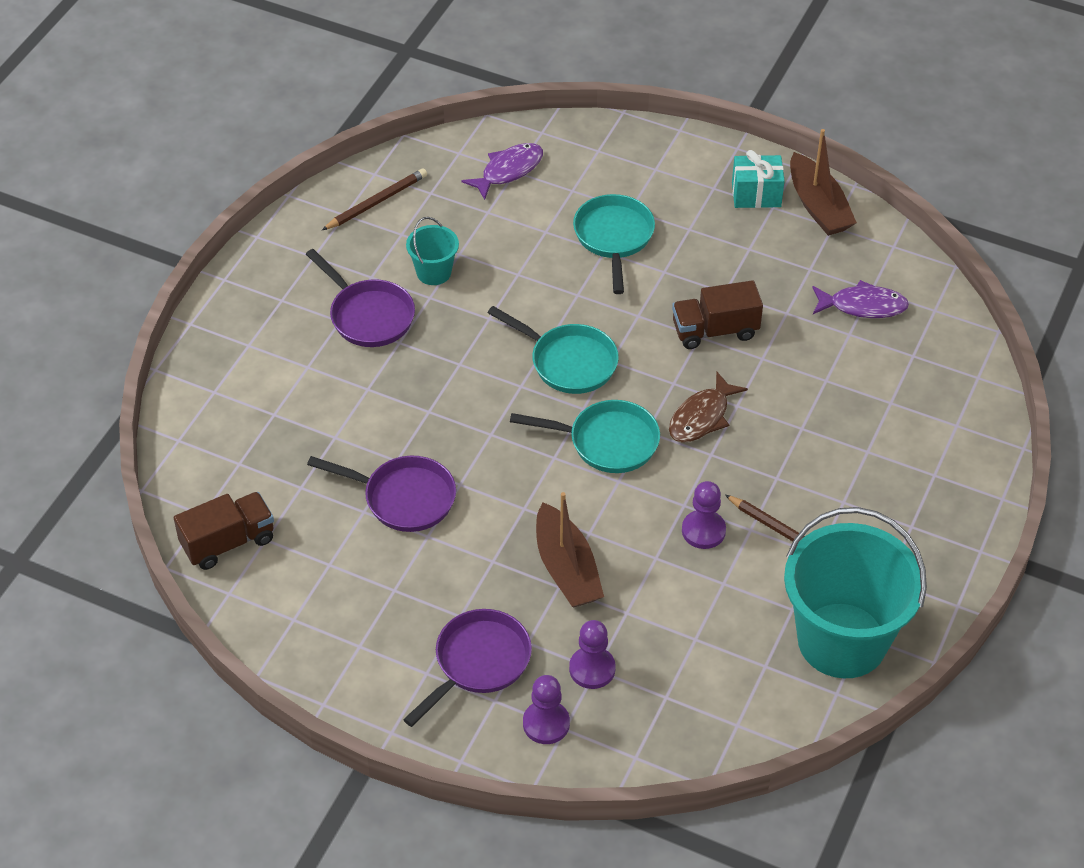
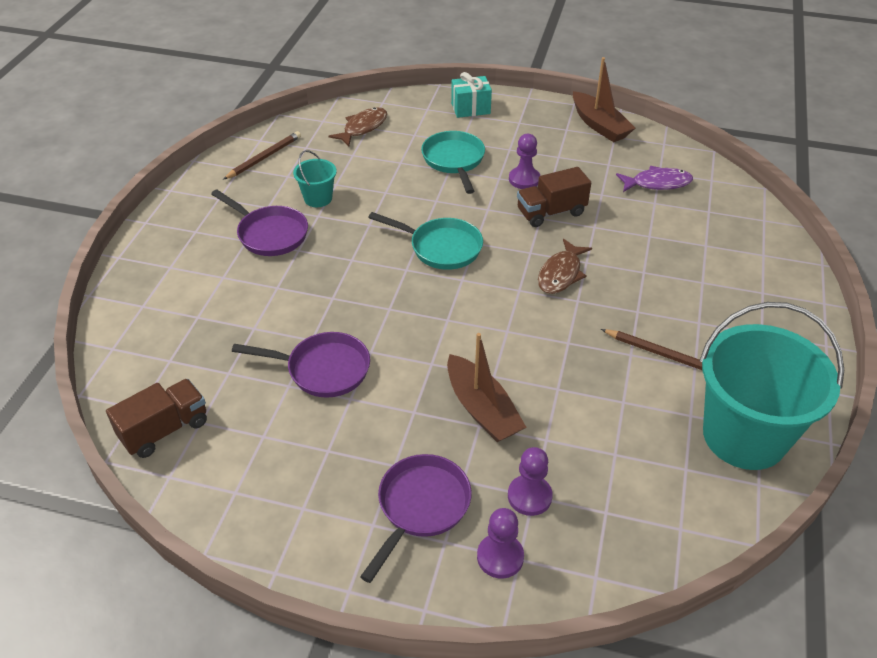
camera: 10 degrees left, 5 degrees down
purple fish [461,143,543,200] -> brown fish [329,107,387,146]
turquoise pan [510,400,660,473] -> none
purple pawn [682,481,726,549] -> purple pawn moved to [509,134,540,189]
turquoise gift [732,150,785,208] -> turquoise gift moved to [451,72,492,118]

